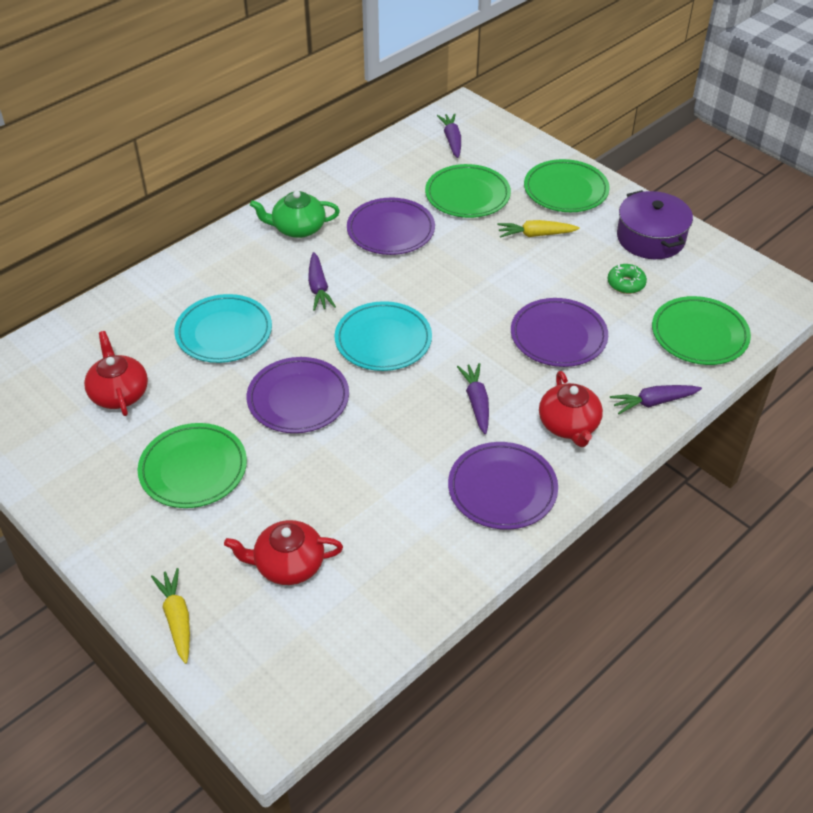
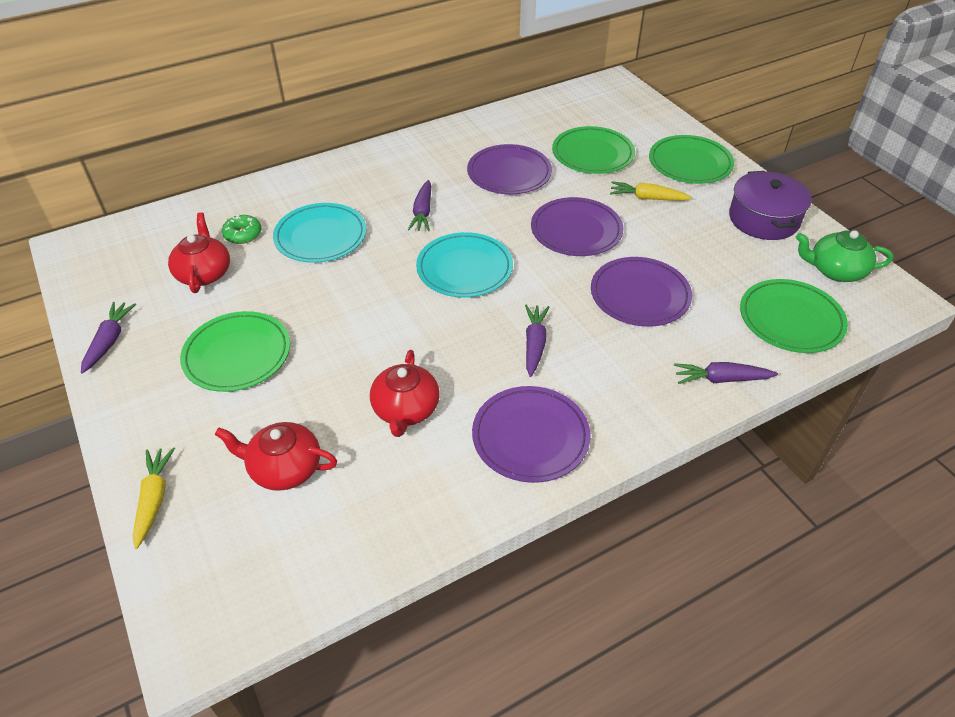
camera: 15 degrees right, 0 degrees up
purple plate [247,357,349,433] -> purple plate moved to [531,197,624,256]
green teapot [250,191,340,238] -> green teapot moved to [796,230,893,282]
purple carrot [437,113,461,158] -> purple carrot moved to [81,302,136,374]
red teapot [539,371,603,447] -> red teapot moved to [370,350,439,437]
green donut [607,264,647,294] -> green donut moved to [222,214,261,244]

